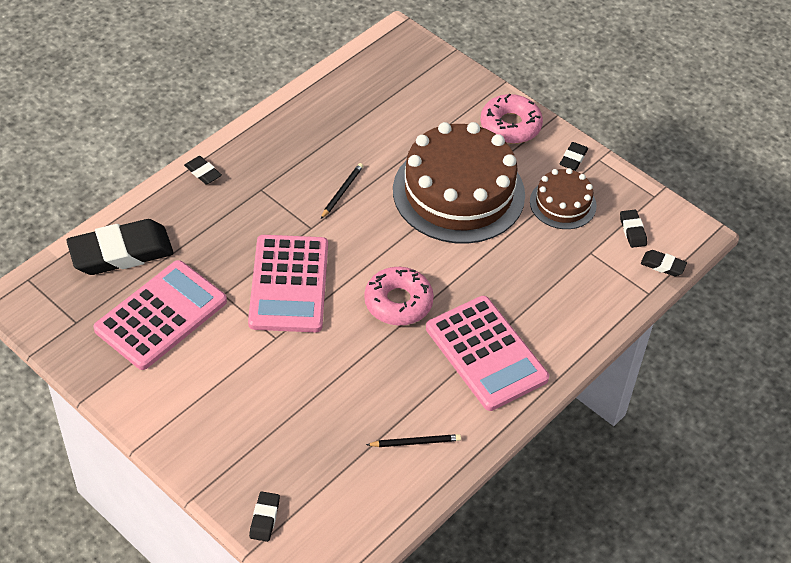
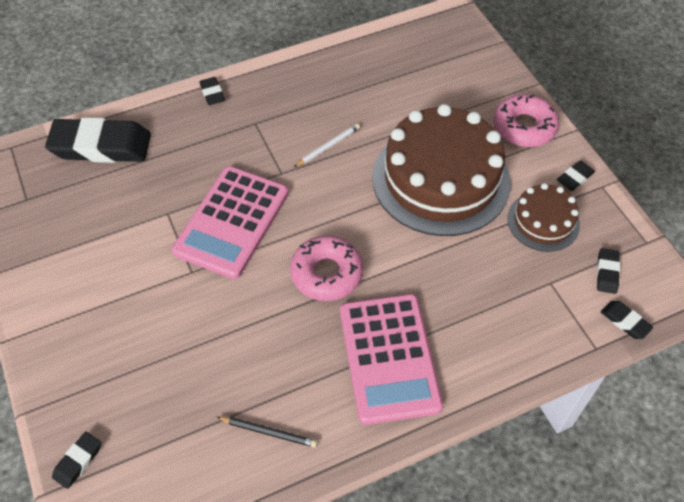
camera: 25 degrees right, 5 degrees up
pink calculator [94,260,227,370] -> none
black pencil [321,163,363,219] -> white pencil [294,124,360,167]

